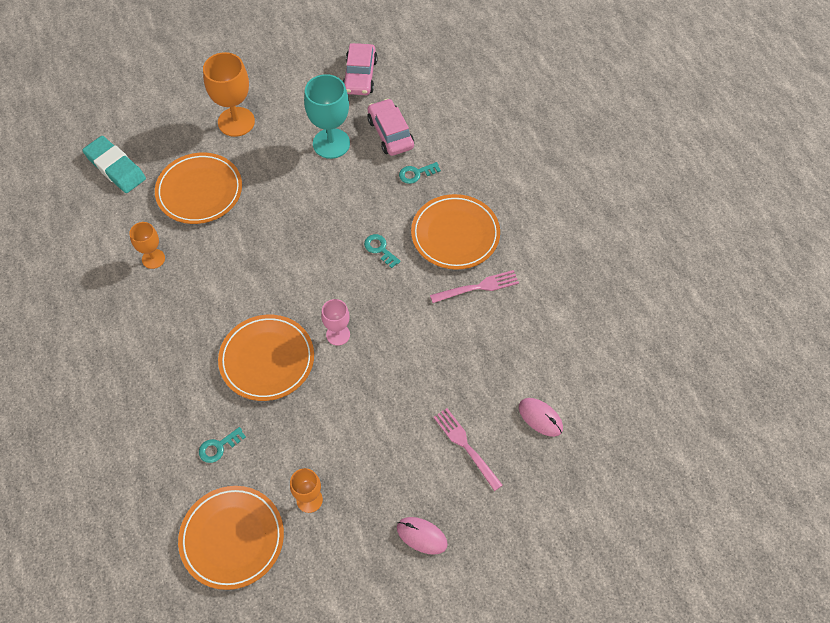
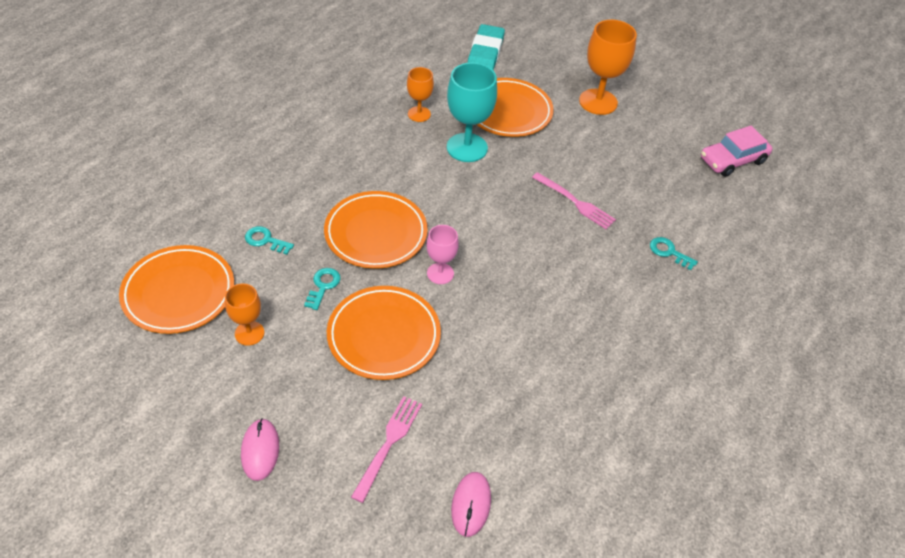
camera: 55 degrees right, 10 degrees down
turquoise goblet [304,74,350,159] -> turquoise goblet moved to [447,62,497,162]
turquoise key [364,234,401,268] -> turquoise key moved to [304,268,341,310]
pink car [367,98,414,156] -> none
orange plate [411,194,500,270] -> orange plate moved to [327,286,441,380]
pink fork [430,270,519,303] -> pink fork moved to [532,172,616,229]

